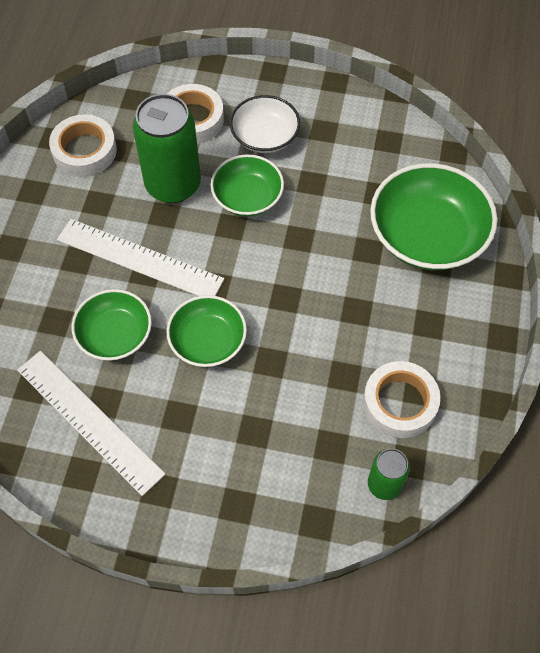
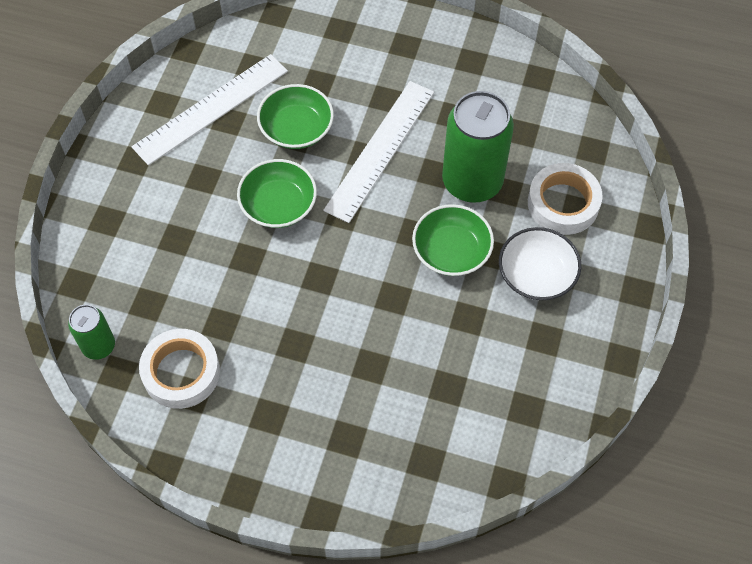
camera: 95 degrees right, 0 degrees up
white tape [49,114,117,177] -> none
green bowl [370,163,497,270] -> none

